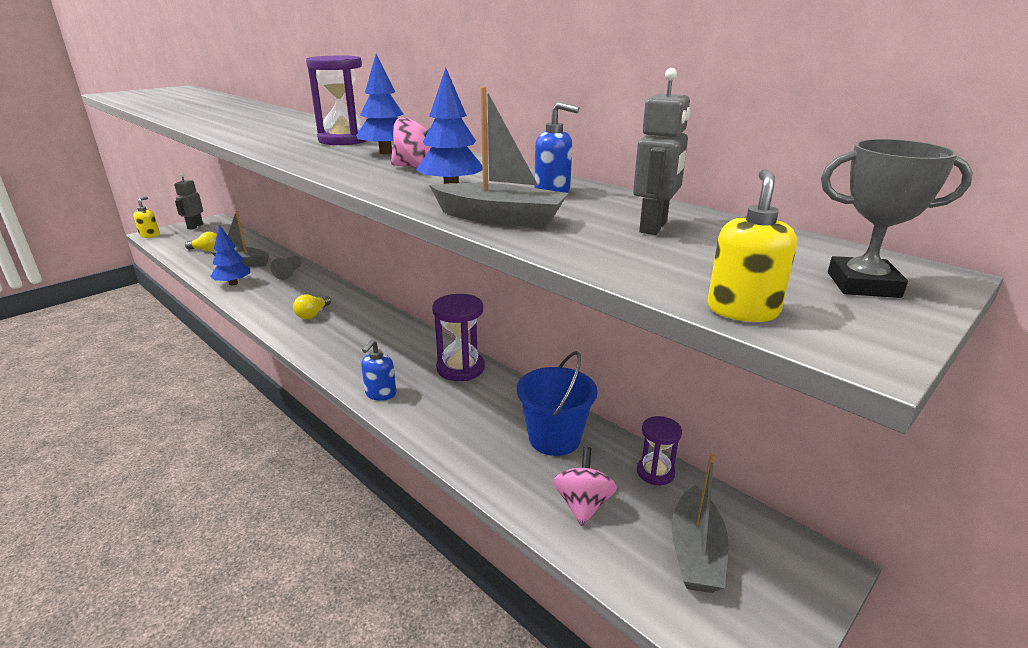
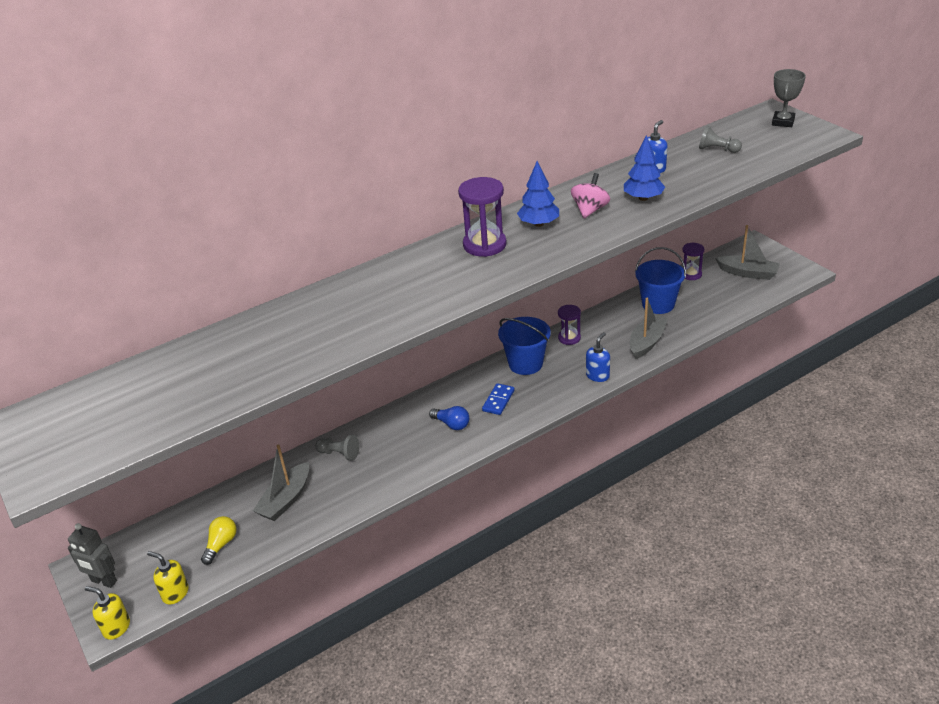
camera: 75 degrees left, 10 degrees up
blue tree [210,225,250,286] -> none
yellow light bulb [293,294,331,319] -> blue light bulb [429,406,469,430]
blue soap dispenser [361,339,396,401] -> blue soap dispenser turned 90 degrees counterclockwise [586,332,610,382]
grey boat [429,87,568,228] -> grey boat moved to [630,298,668,359]
purple hourglass [432,294,485,381] -> purple hourglass [558,305,581,345], size x0.61
pink spinning top [553,447,617,526] -> none
grey robot [633,68,690,235] -> grey pawn [699,125,742,153]
yellow soap dispenser [707,169,797,322] -> yellow soap dispenser moved to [147,551,188,605]
none -> blue domino [482,383,515,415]
none -> blue bucket [498,317,551,375]

